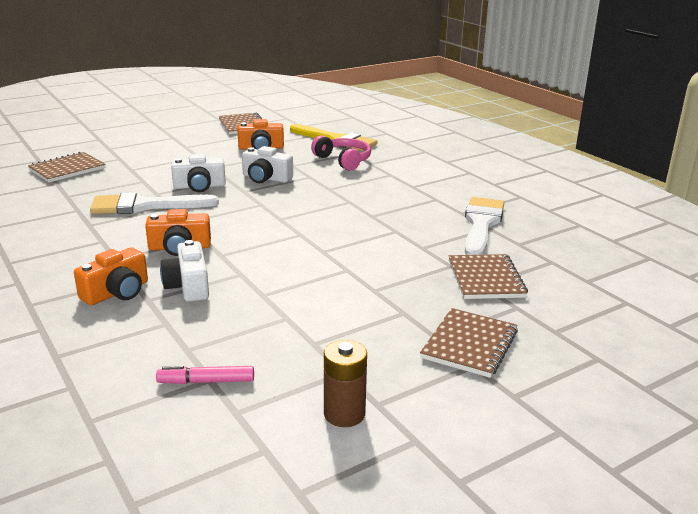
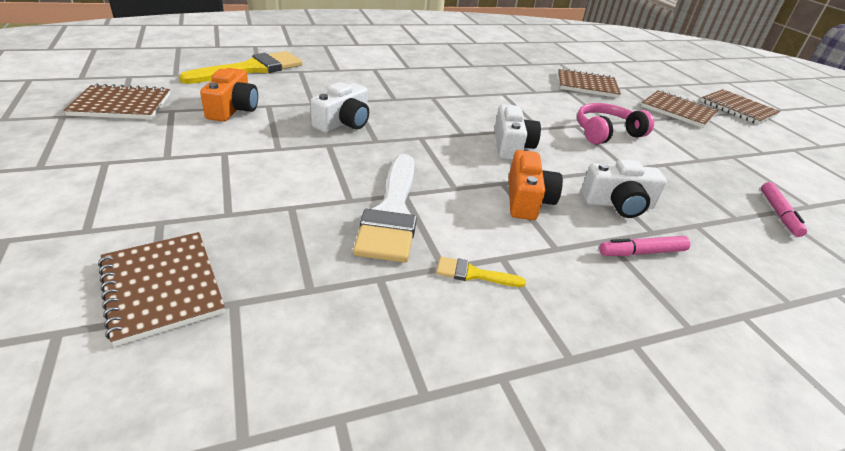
camera: 80 degrees left, 10 degrees up
orange camera [74,247,148,305] -> pink marker [599,236,691,256]
white camera [171,154,226,192] -> white camera moved to [494,104,541,160]
pink headphones [311,135,371,171] -> pink headphones moved to [577,103,654,145]
brown battery [324,340,367,427] -> none
white brush [465,197,504,255] -> none
none -> yellow brush [436,257,526,287]
none -> brown notebook [701,89,780,124]

